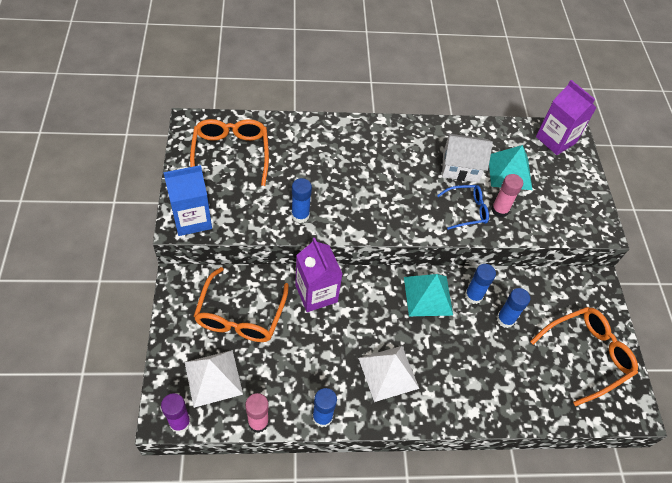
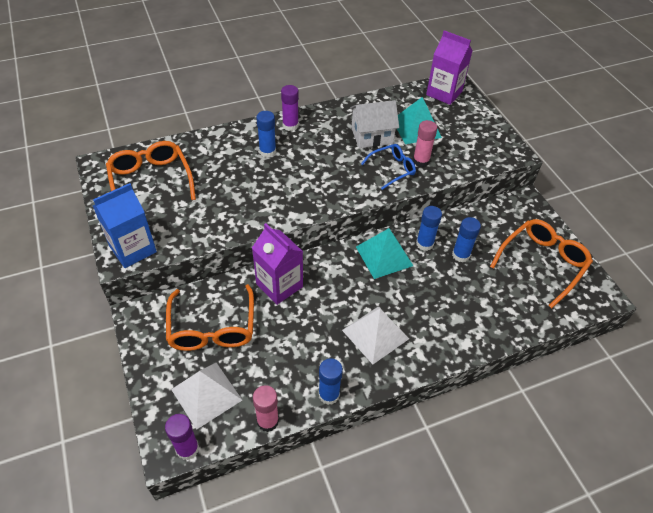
camera: 15 degrees left, 5 degrees down
blue glue stick [291,178,312,223] -> blue glue stick moved to [256,111,276,158]
none -> purple glue stick [281,85,299,131]

